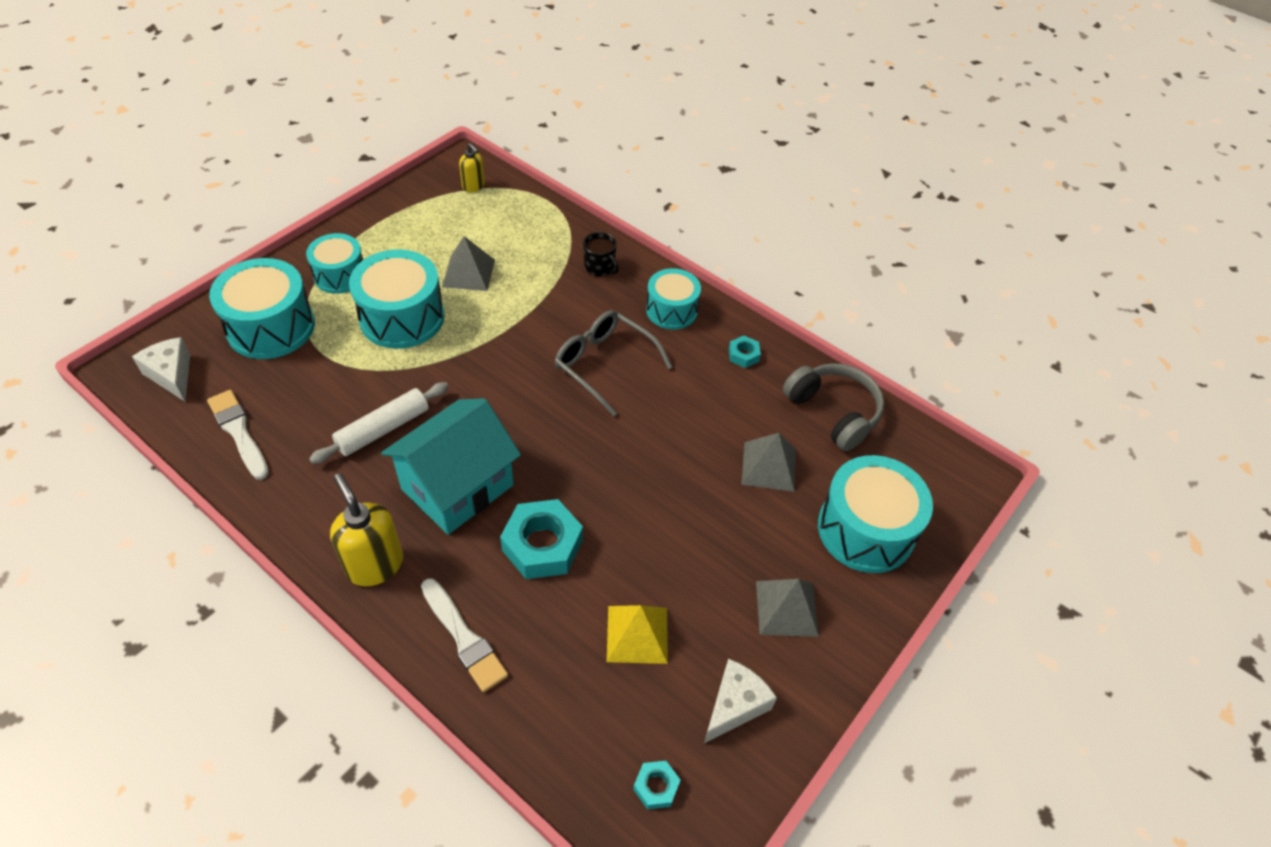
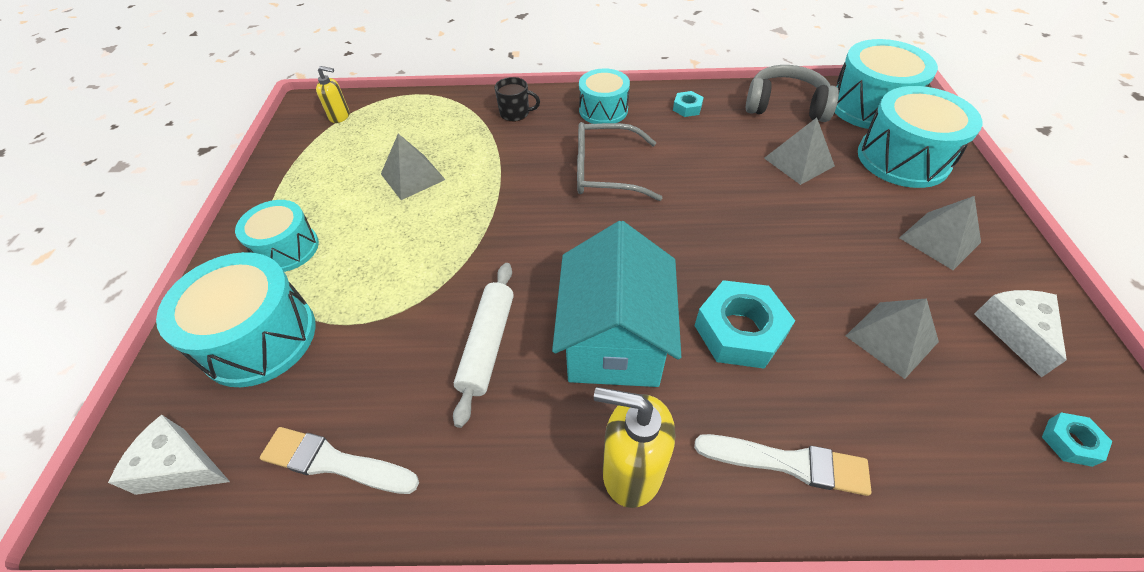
camera: 35 degrees left, 0 degrees up
turquoise drum [349,249,445,349] -> turquoise drum moved to [834,39,938,129]
yellow pyramid [607,605,668,664] -> grey pyramid [846,298,939,379]

